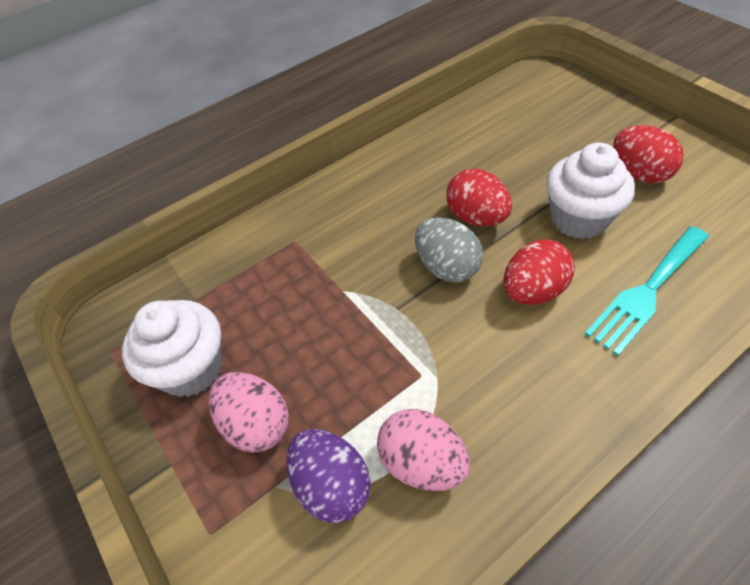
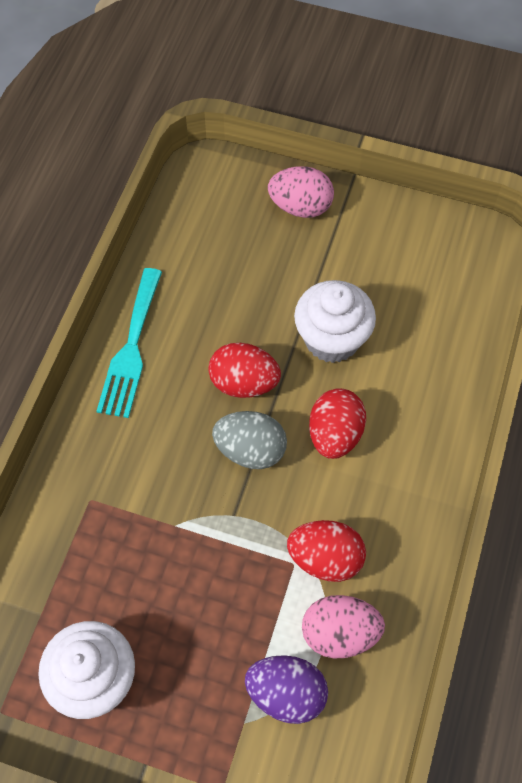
camera: 40 degrees left, 10 degrees up
pink egg [209,372,289,453] -> pink egg moved to [268,166,334,218]
turquoise fork [585,226,709,356] -> turquoise fork moved to [96,268,162,418]
red egg [613,125,684,184] -> red egg moved to [287,520,366,582]

